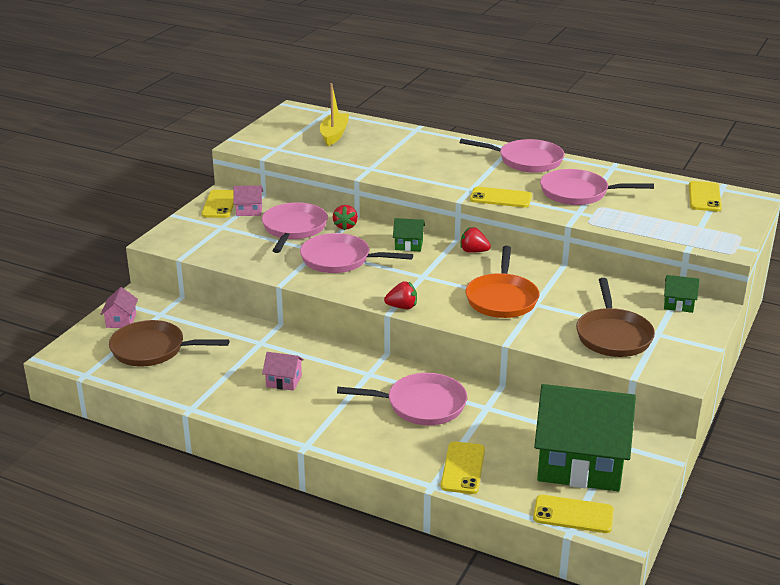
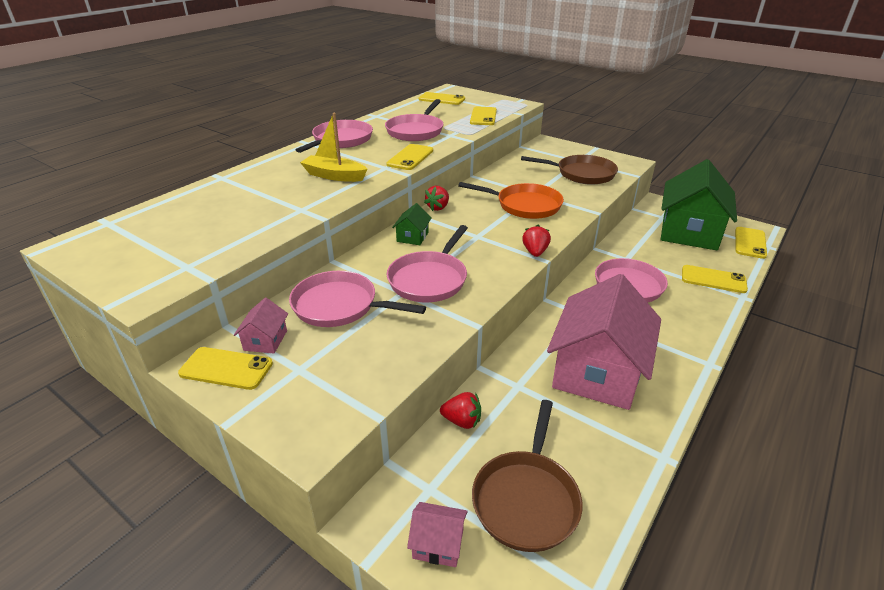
camera: 80 degrees left, 5 degrees up
pink house [262,352,304,391] -> pink house [547,274,661,410], size x2.47
yellow boat [320,83,349,146] -> yellow boat moved to [300,113,368,182]
red strawberry [333,205,358,231] -> red strawberry moved to [440,392,481,429]
green house [664,275,700,313] -> none
none -> yellow phone [470,107,497,125]

